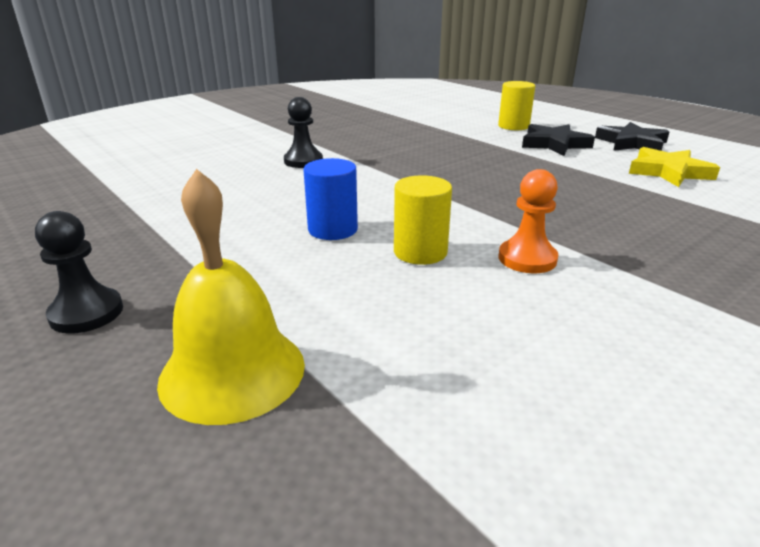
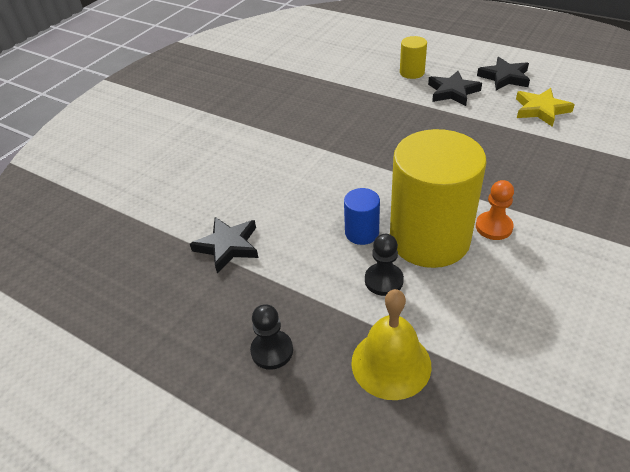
camera: 15 degrees left, 15 degrees up
black pawn [284,97,323,168] -> black pawn moved to [365,234,404,296]
yellow cylinder [394,175,452,265] -> yellow cylinder [390,129,487,268], size x2.28
none -> black star [190,217,258,274]

